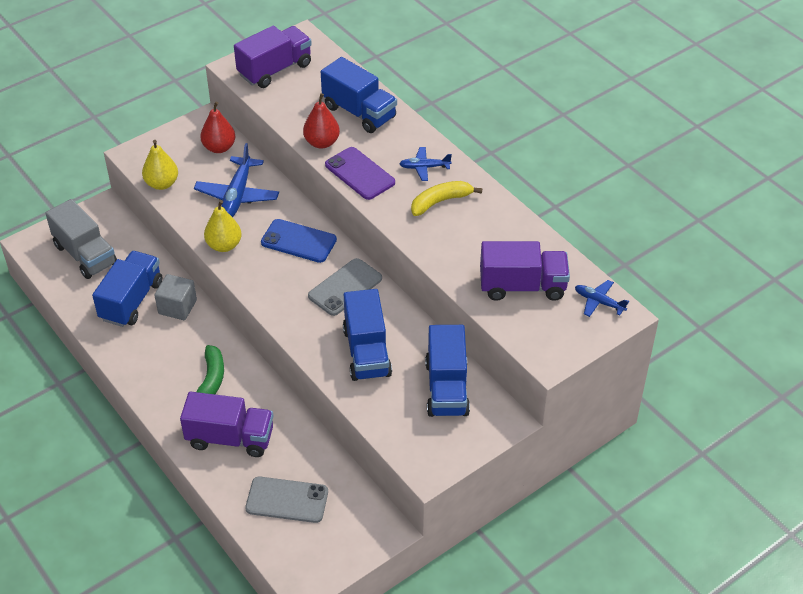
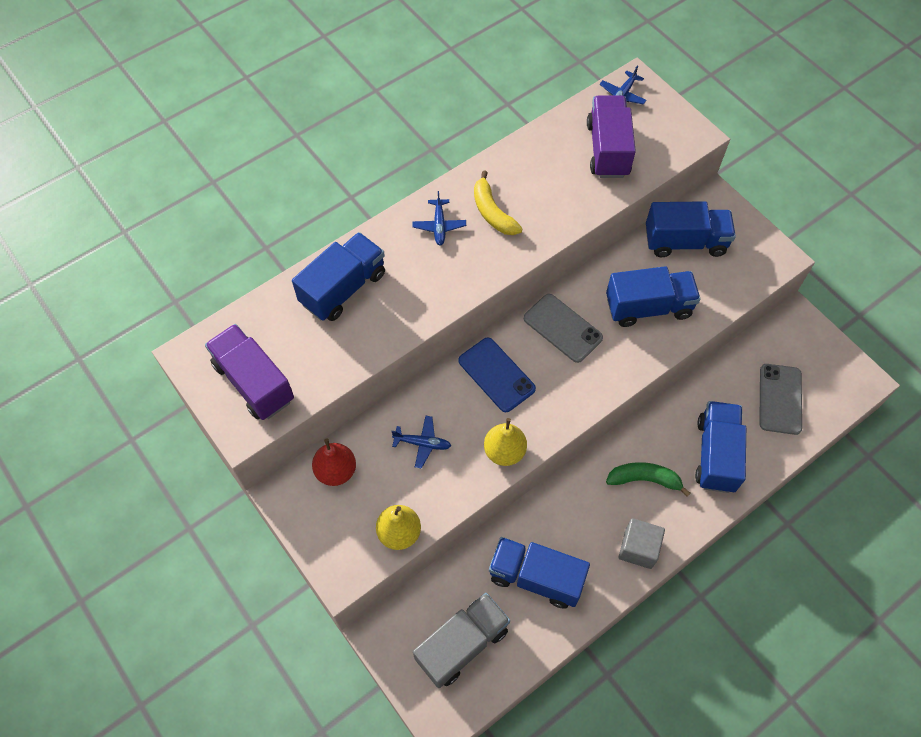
camera: 90 degrees left, 15 degrees up
grey cube [154,274,197,320] -> grey cube moved to [619,518,665,569]
purple truck [180,392,274,457] -> blue truck [695,401,746,493]
blue plane [194,143,279,217] -> blue plane [391,416,451,468], size x0.56
blue phone [261,219,337,263] -> blue phone turned 60 degrees counterclockwise [458,338,536,412]
red pear [303,93,340,149] -> none
purple phone [325,147,395,200] -> none

